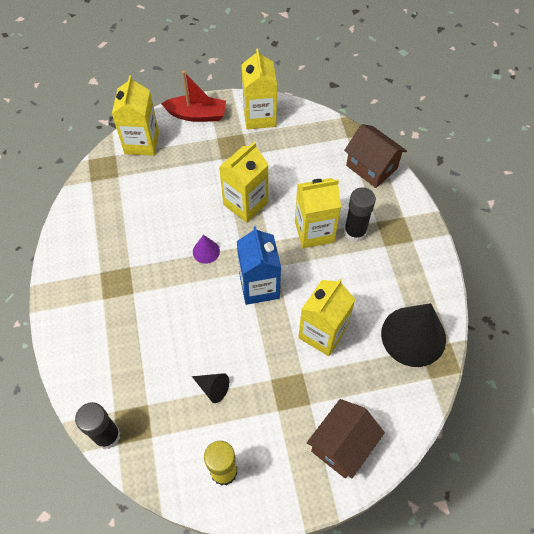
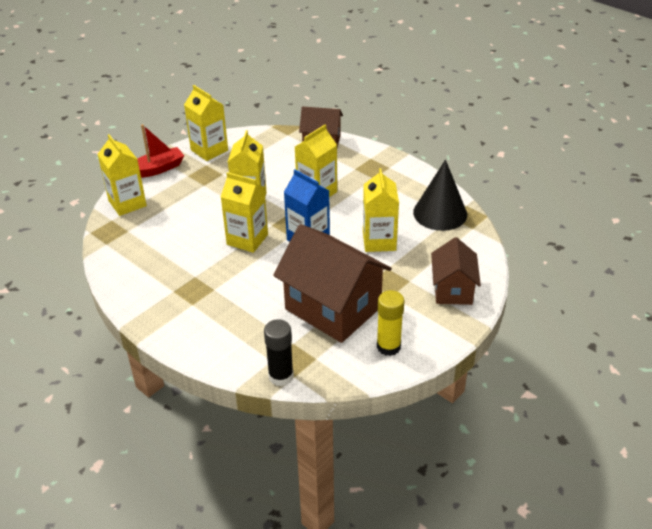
camera: 35 degrees left, 20 degrees down
black cone [192,373,229,403] -> brown house [273,224,392,343]
purple cone [193,235,220,264] -> yellow carton [221,172,268,253]
black glue stick [344,187,376,242] -> none

